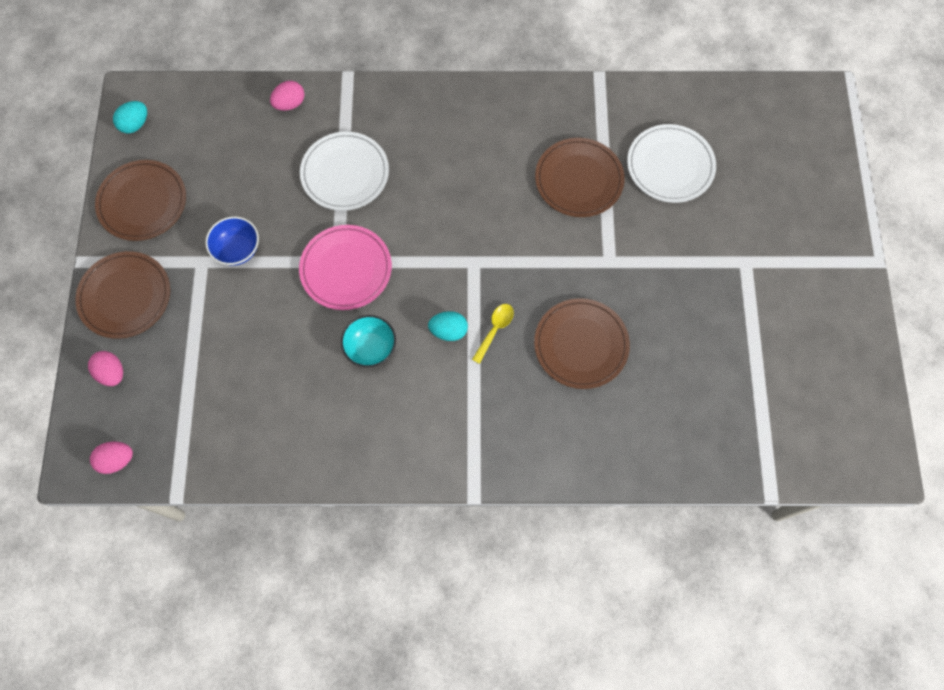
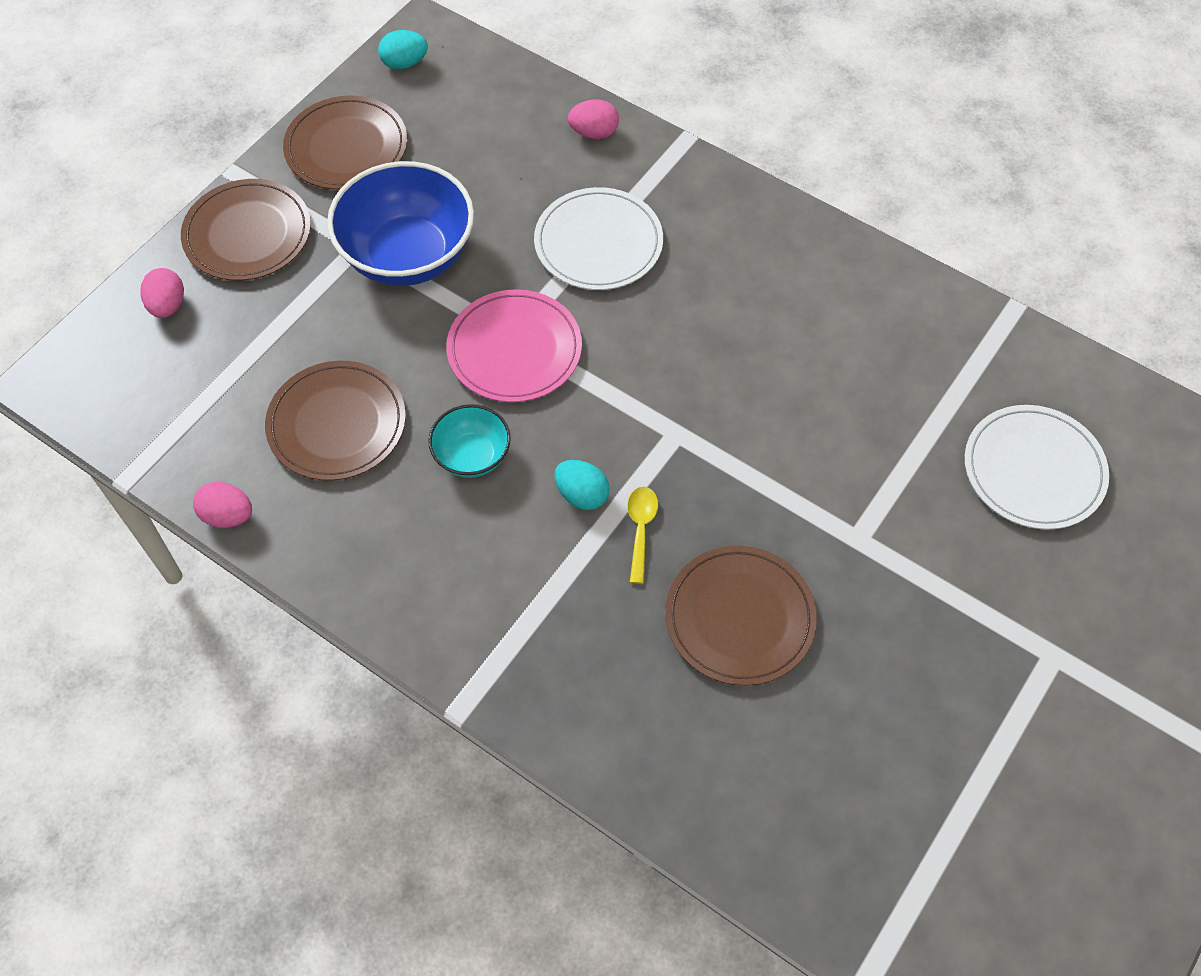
camera: 35 degrees right, 10 degrees down
pink egg [90,441,133,474] -> pink egg moved to [193,482,252,528]
blue bowl [205,217,259,266] -> blue bowl [327,161,474,286], size x1.91
yellow spoon [472,304,514,364] -> yellow spoon turned 60 degrees counterclockwise [627,487,658,584]
brown plate [535,138,625,217] -> brown plate moved to [265,361,406,481]

